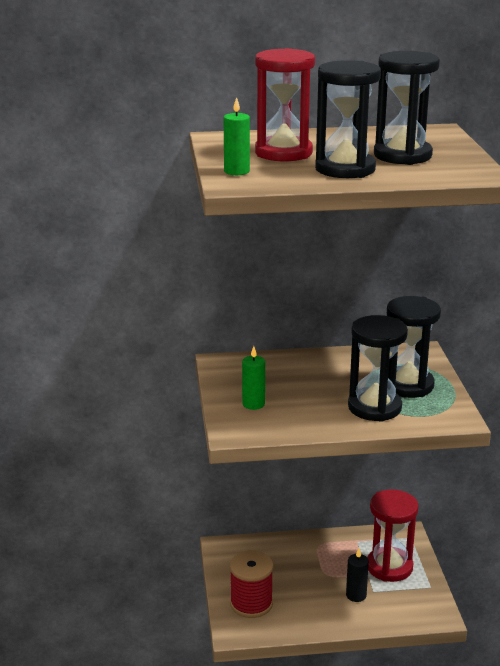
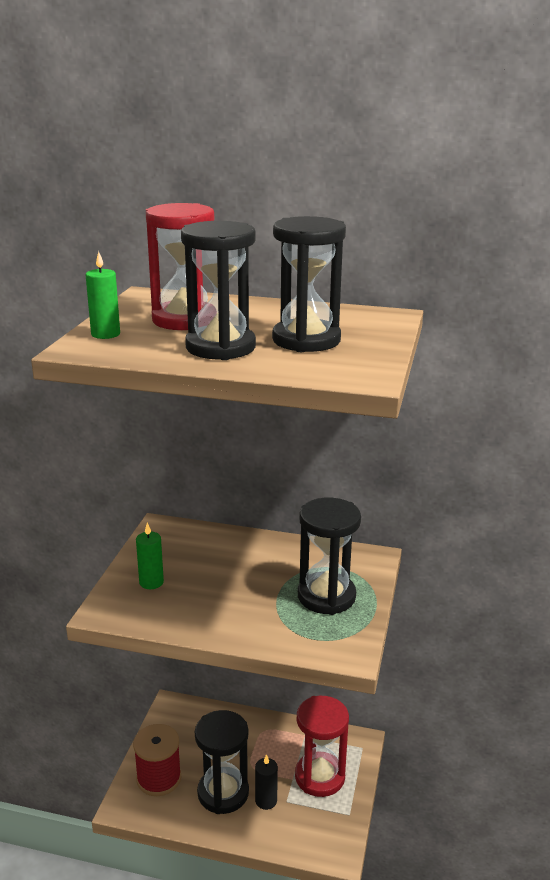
camera: 20 degrees right, 0 degrees up
black hourglass [348,315,408,422] -> black hourglass moved to [195,710,249,814]

